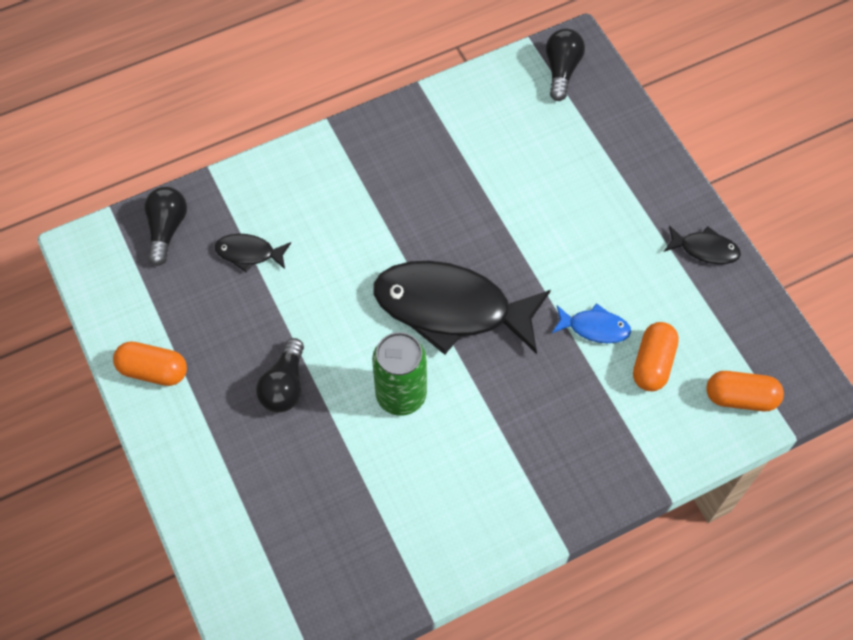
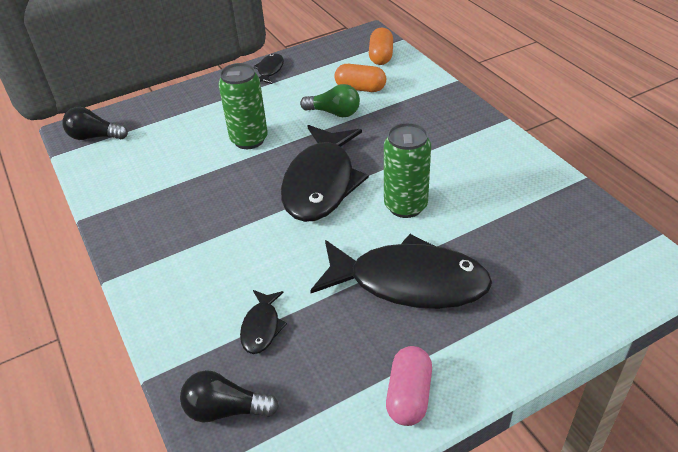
camera: 90 degrees left, 20 degrees down
orange capsule [113,342,187,386] -> pink capsule [386,346,432,426]
black light bulb [256,338,304,413] -> black fish [310,234,492,309]
blue fish [552,303,631,343] -> green light bulb [300,84,360,117]
none -> green can [219,63,268,149]

